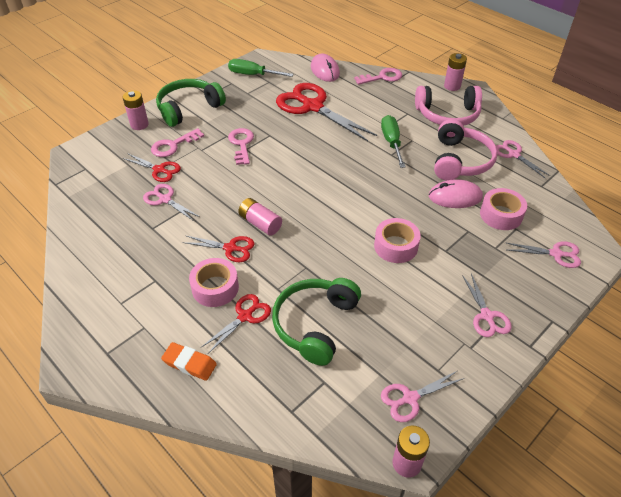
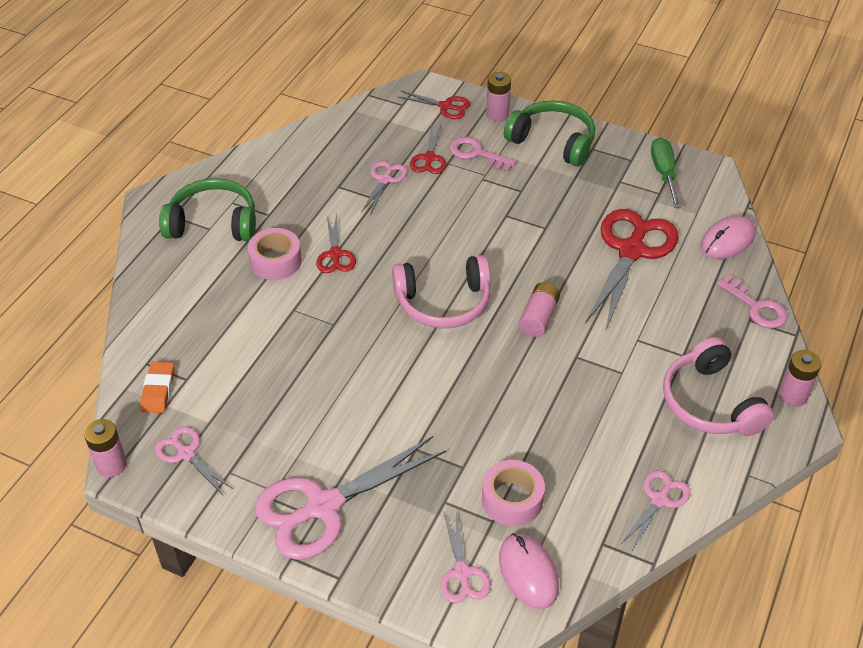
camera: 70 degrees right, 0 degrees up
orange eraser [161,342,217,381] -> orange eraser moved to [140,362,174,413]
red scissors [202,294,271,354] -> red scissors moved to [397,91,470,119]
pink key [228,128,254,165] -> none
pink battery [238,198,282,236] -> pink battery moved to [519,282,560,337]
green headphones [272,278,361,366] -> green headphones moved to [159,178,256,242]
pink tape [374,218,421,263] -> none
green screwdriver [381,115,406,168] -> none
pink mouse [429,179,483,208] -> pink mouse moved to [499,533,559,609]
pink headphones [434,119,498,180] -> pink headphones moved to [392,255,491,328]
pink scissors [462,273,512,337] -> pink scissors [255,436,446,560], size x1.99

